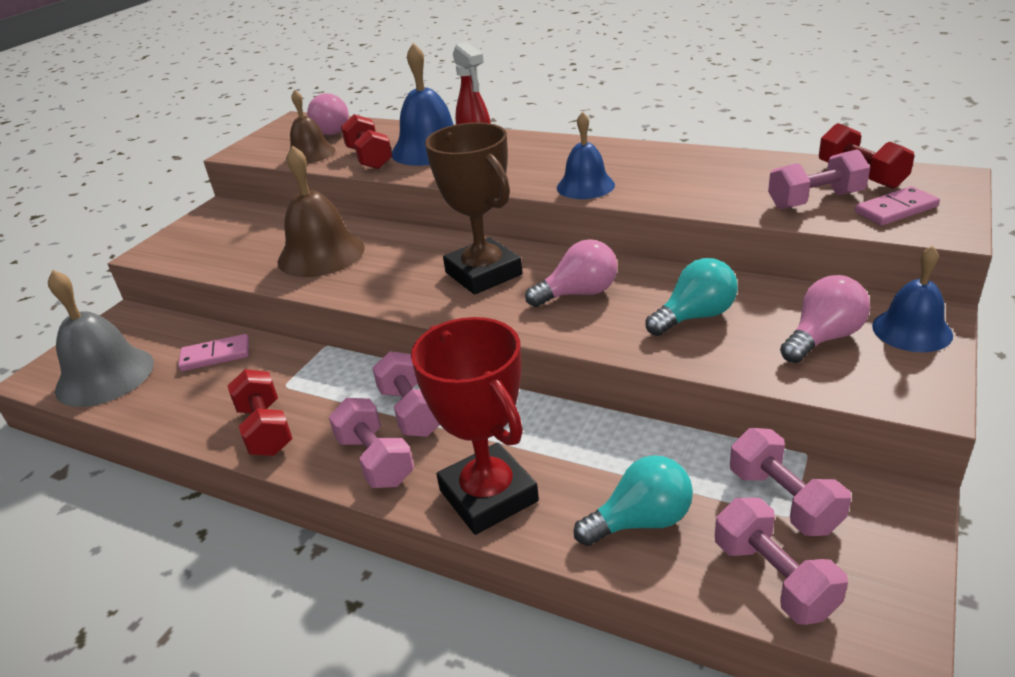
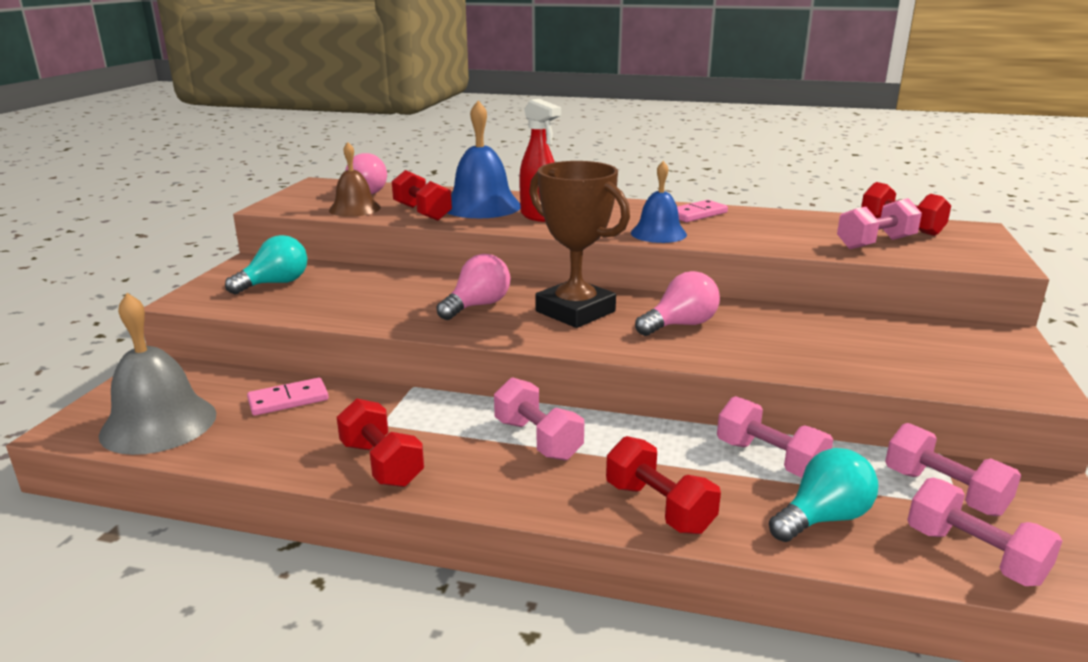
camera: 15 degrees left, 10 degrees down
brown bell [277,146,365,277] -> none
pink dumbbell [329,398,414,488] -> pink dumbbell moved to [717,396,833,478]
red trophy [411,317,539,535] -> red dumbbell [606,436,721,534]
turquoise light bulb [645,258,738,336] -> turquoise light bulb moved to [225,235,307,294]
pink light bulb [780,275,870,363] -> pink light bulb moved to [436,254,510,320]
pink domino [855,186,940,225] -> pink domino moved to [677,200,728,222]
blue bell [872,246,953,352] -> none

